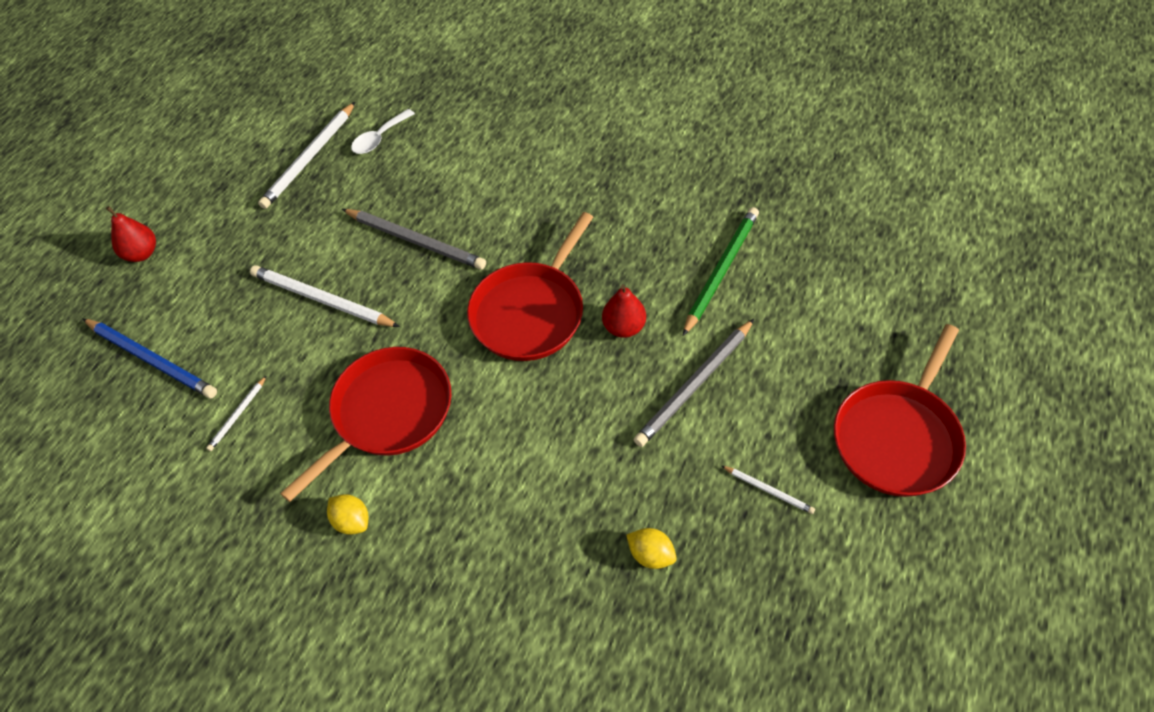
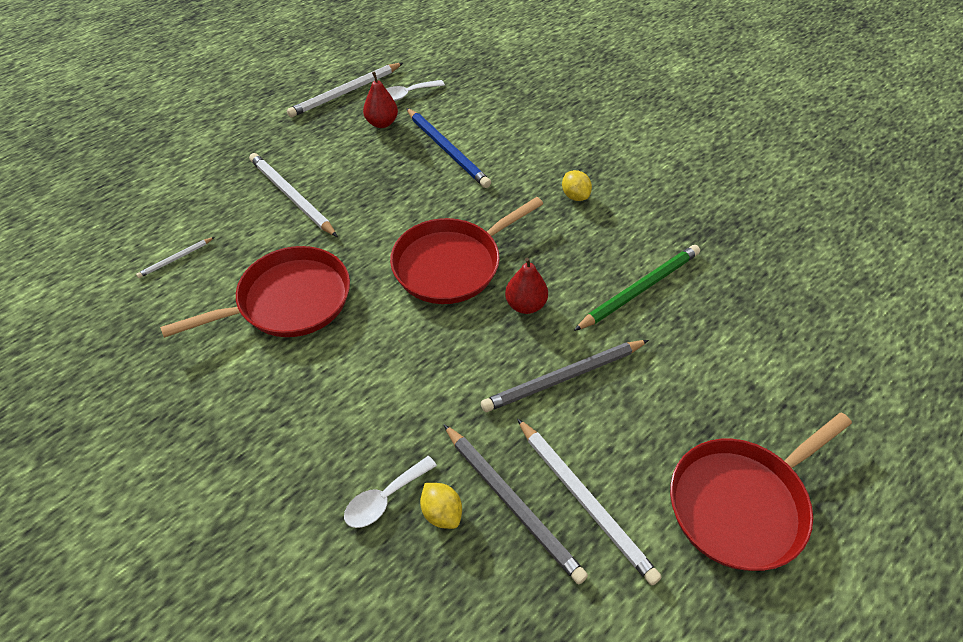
camera: 20 degrees right, 5 degrees down
blue pencil [82,318,217,398] -> blue pencil moved to [406,108,491,188]
red pear [106,206,156,262] -> red pear moved to [363,71,398,128]
yellow lemon [327,494,368,535] -> yellow lemon moved to [562,170,592,201]
grey pencil [342,209,486,270] -> grey pencil moved to [444,424,588,584]
white pencil [722,466,815,514] -> white pencil [517,418,661,585], size x2.01
none -> white spoon [344,456,437,528]

